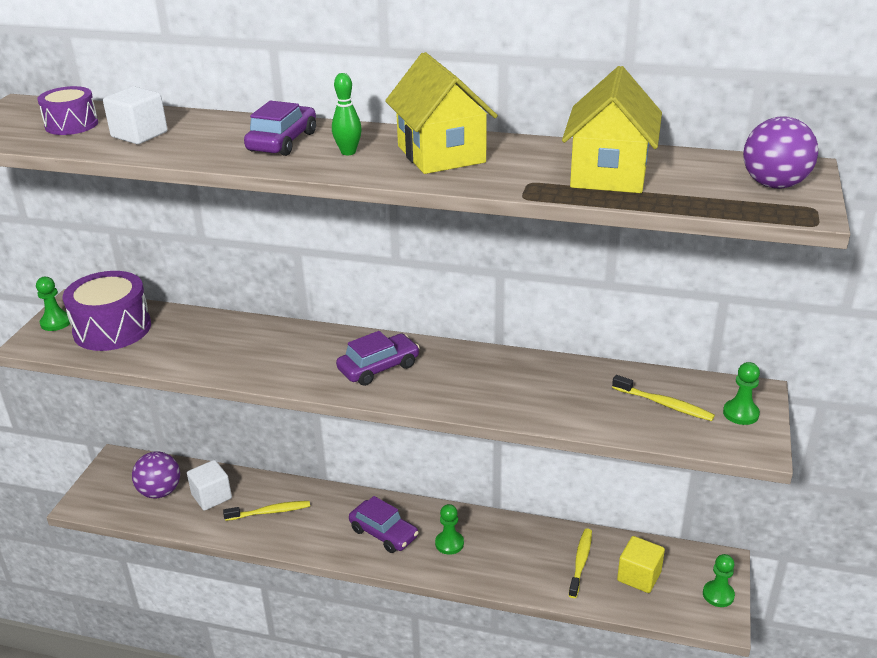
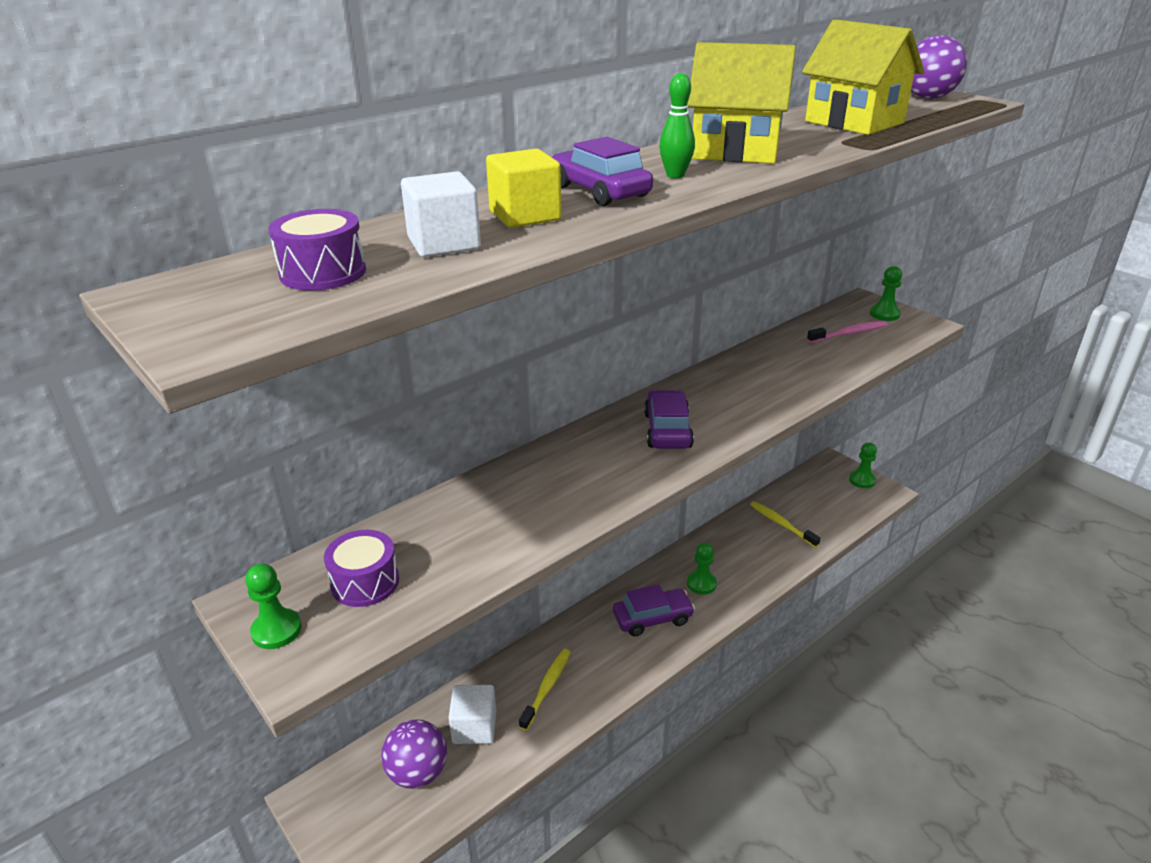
camera: 55 degrees left, 0 degrees up
purple drum [63,271,151,351] -> purple drum [324,530,399,607], size x0.59
yellow toothbrush [612,375,715,421] -> pink toothbrush [807,321,888,343]
yellow cube [617,536,665,593] -> yellow cube moved to [486,149,562,228]

